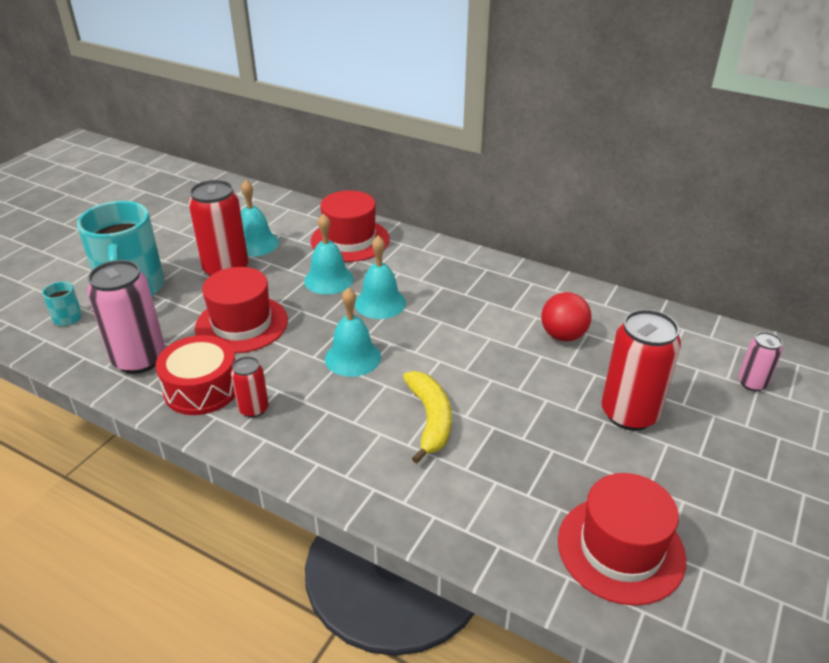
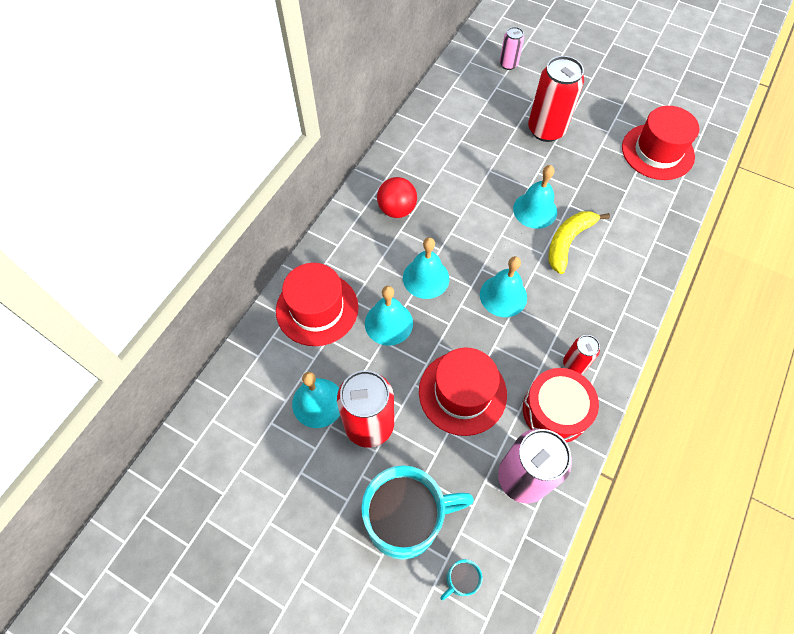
camera: 90 degrees left, 25 degrees up
yellow banana [403,371,452,463] -> yellow banana turned 45 degrees counterclockwise [548,211,610,274]
red ball [541,292,591,341] -> red ball moved to [377,177,417,218]
none -> turquoise bell [513,165,557,229]

